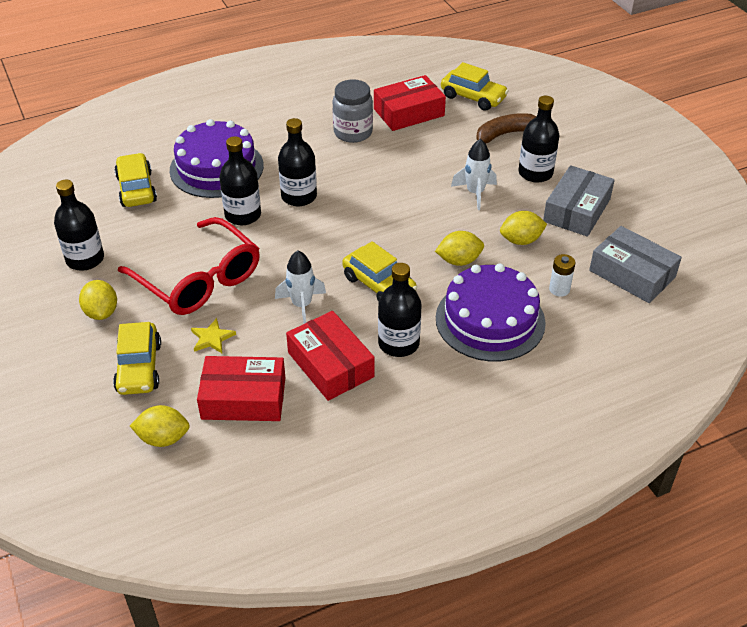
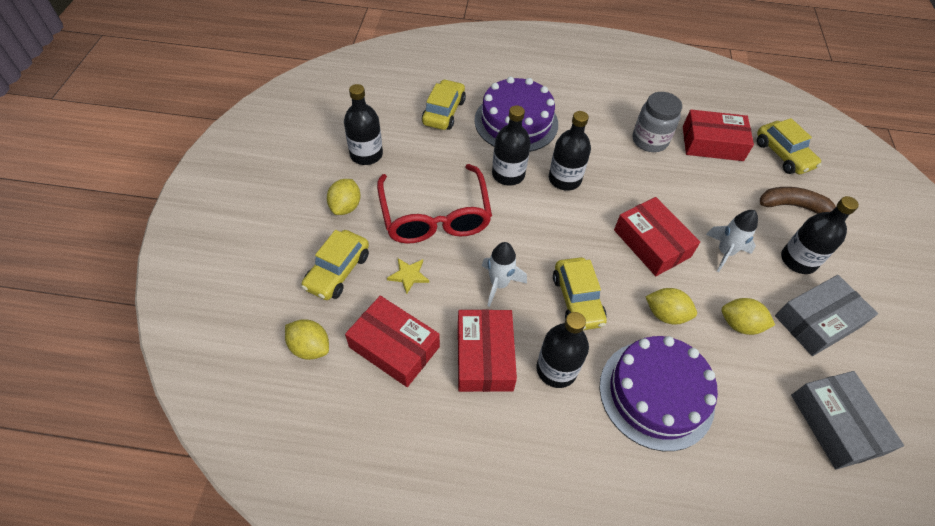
camera: 30 degrees right, 10 degrees up
white battery [549,254,575,297] -> none
none -> red box [614,197,700,276]

